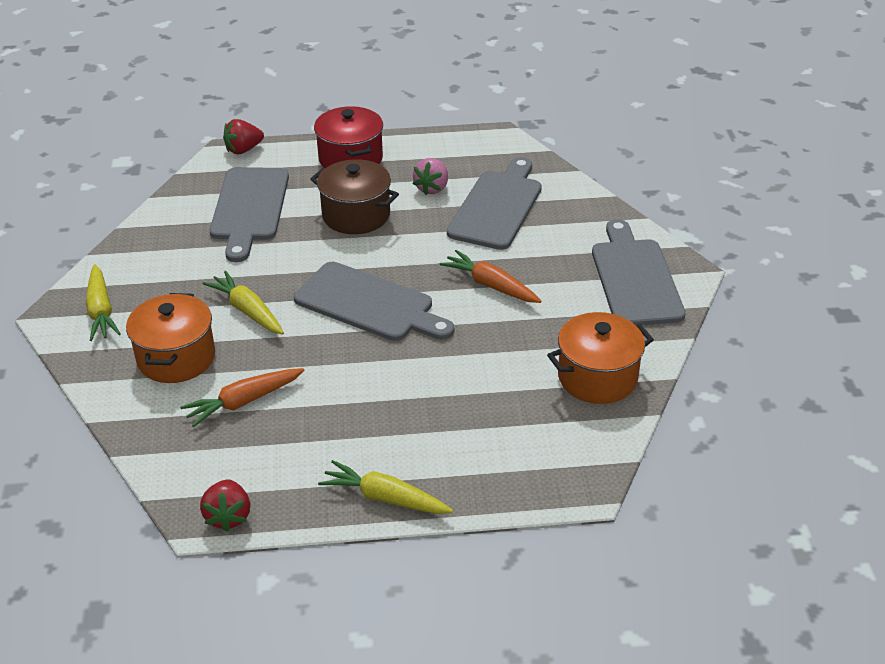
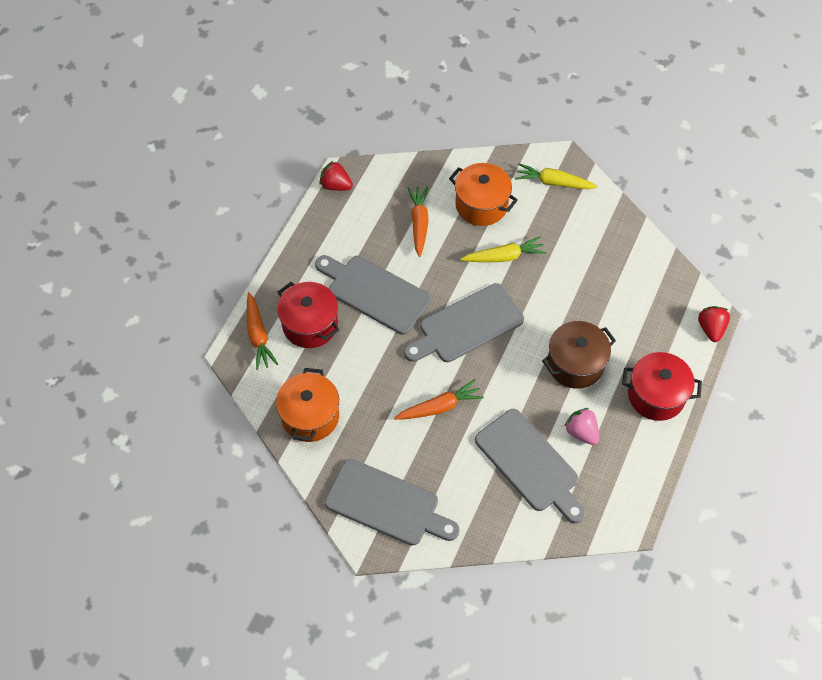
camera: 120 degrees right, 20 degrees up
grey cutting board [210,167,289,262] -> grey cutting board moved to [315,255,431,335]
yellow carrot [318,460,453,514] -> none
none -> orange carrot [247,292,278,370]
none -> red pot [277,282,339,348]

